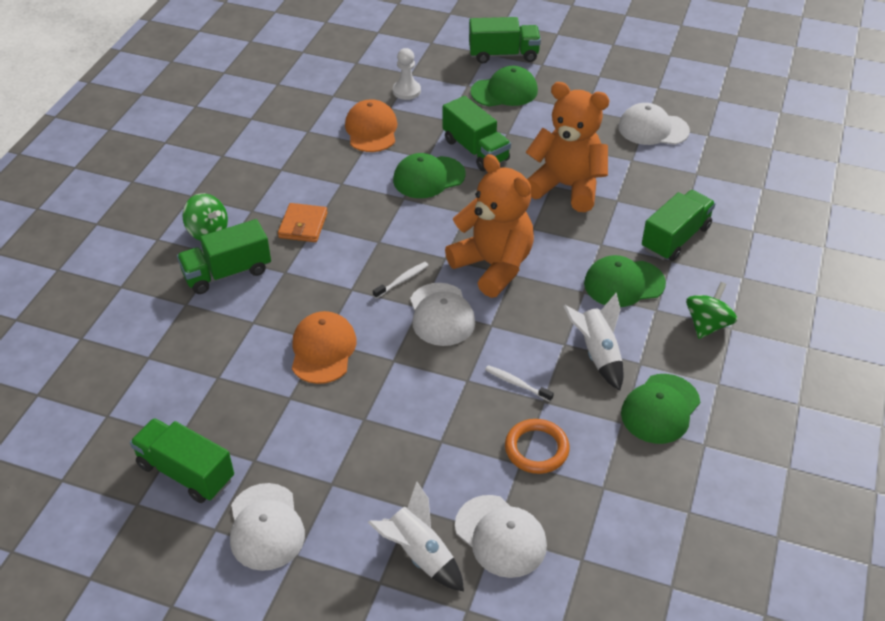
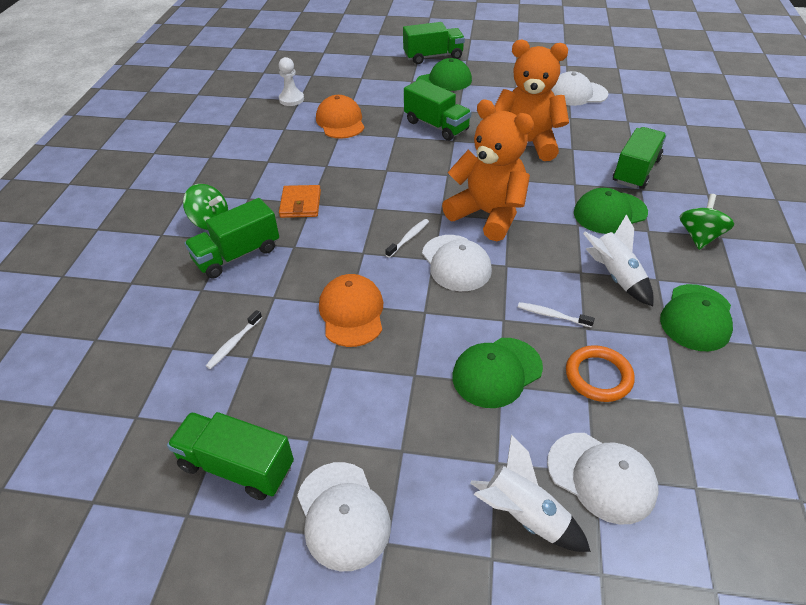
camera: 10 degrees left, 0 degrees up
white pawn [393,48,421,100] -> white pawn moved to [279,57,304,106]
green cap [393,153,466,198] -> green cap moved to [452,338,543,408]
none -> white toothbrush [206,310,262,369]

